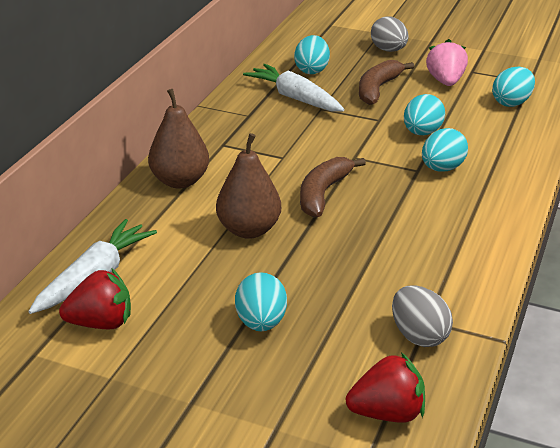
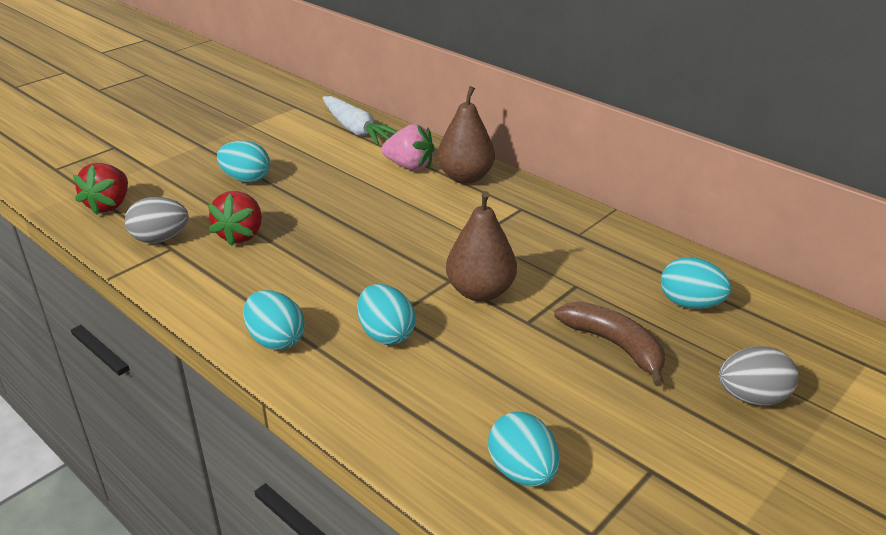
camera: 110 degrees right, 0 degrees up
red strawberry [59,269,131,329] -> red strawberry moved to [208,191,262,246]
brown pear [216,133,281,239] -> brown pear moved to [446,191,517,302]
white carrot [243,64,344,112] -> none
brown banana [300,157,366,217] -> none
turquoise egg [404,94,445,135] -> turquoise egg moved to [243,290,305,350]
pink strawberry [426,39,468,86] -> pink strawberry moved to [382,124,435,170]

